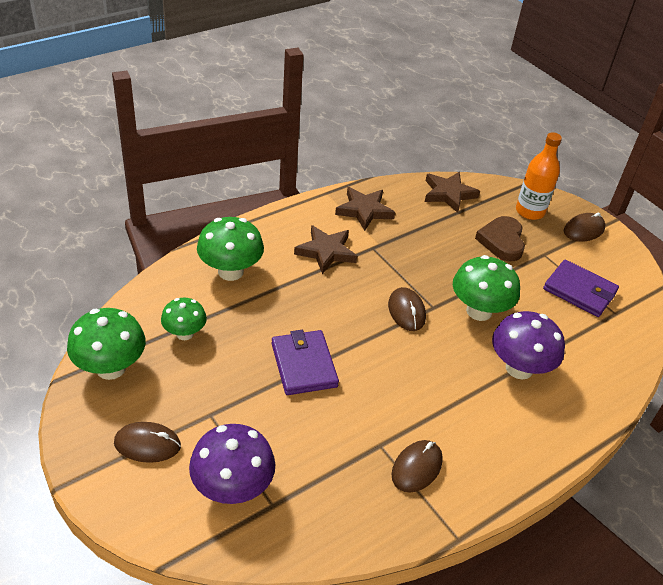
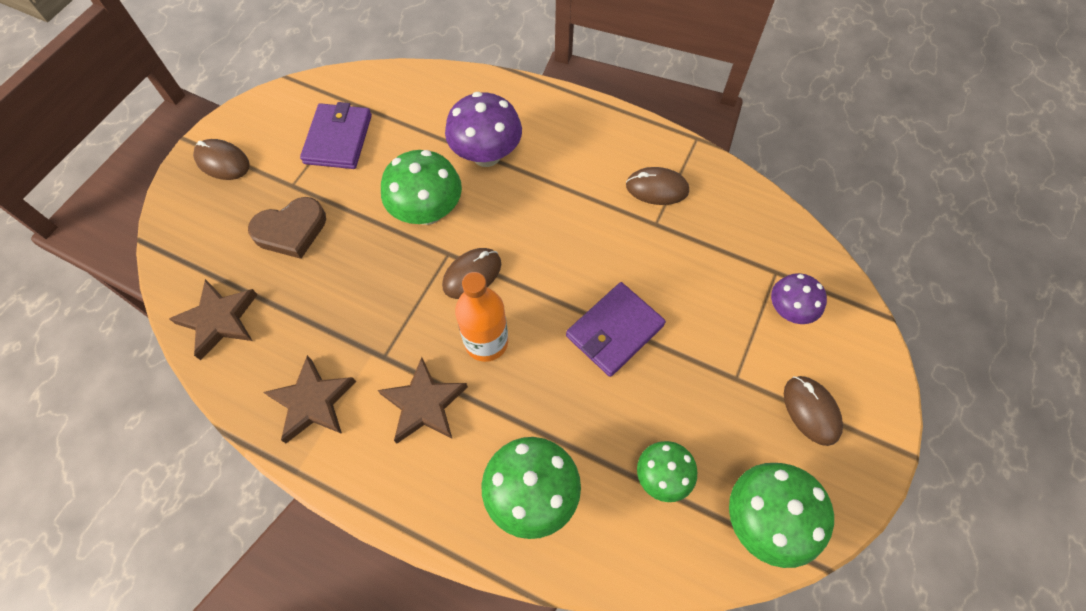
camera: 115 degrees left, 20 degrees up
purple mushroom [189,424,276,504] -> purple mushroom [771,273,827,324], size x0.63
orange bottle [516,132,562,220] -> orange bottle moved to [455,272,508,362]

